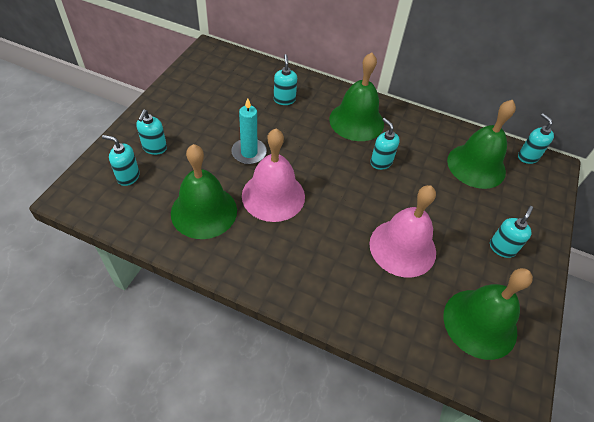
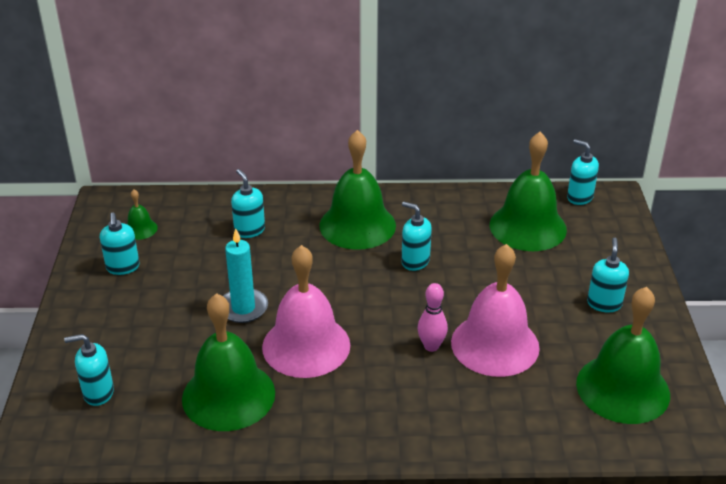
camera: 20 degrees left, 15 degrees down
turquoise soap dispenser [136,110,167,155] -> turquoise soap dispenser moved to [100,213,140,275]
none -> green bell [127,189,158,240]
none -> pink bowling pin [417,283,448,352]

